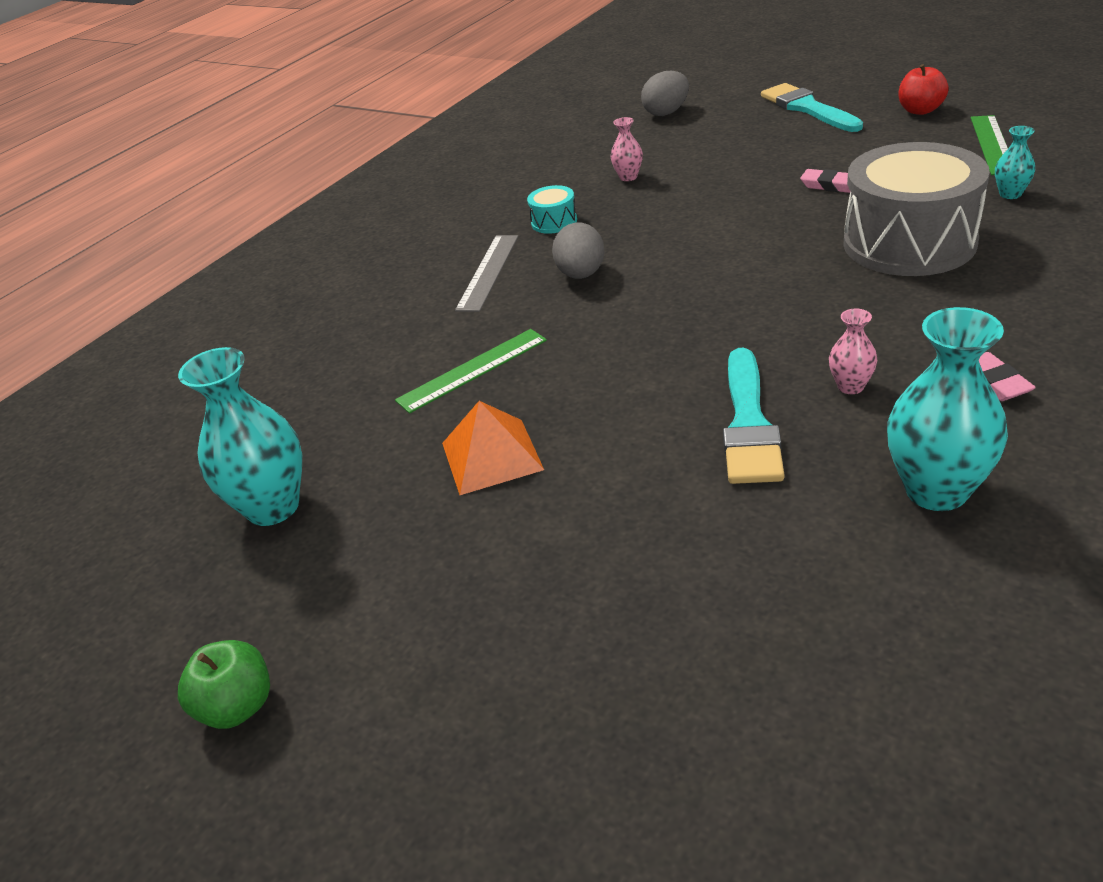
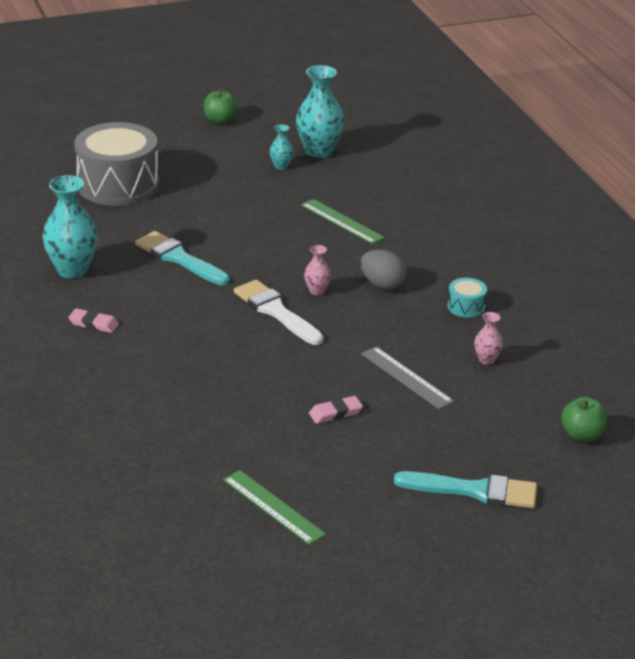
camera: 120 degrees right, 5 degrees down
green ruler [395,329,547,414] -> green ruler turned 45 degrees counterclockwise [301,199,385,244]
orange pyramid [442,401,544,495] -> none
grey ruler [455,235,518,312] -> grey ruler moved to [361,347,454,409]
grey egg [641,71,689,116] -> green apple [561,397,607,441]
pink vase [829,309,878,394] -> pink vase moved to [304,245,331,295]
grey drum [843,142,990,276] -> grey drum moved to [74,122,159,206]
red apple [898,64,949,115] -> none
turquoise vase [995,126,1035,199] -> turquoise vase moved to [270,124,293,170]
none -> white brush [234,280,324,345]

